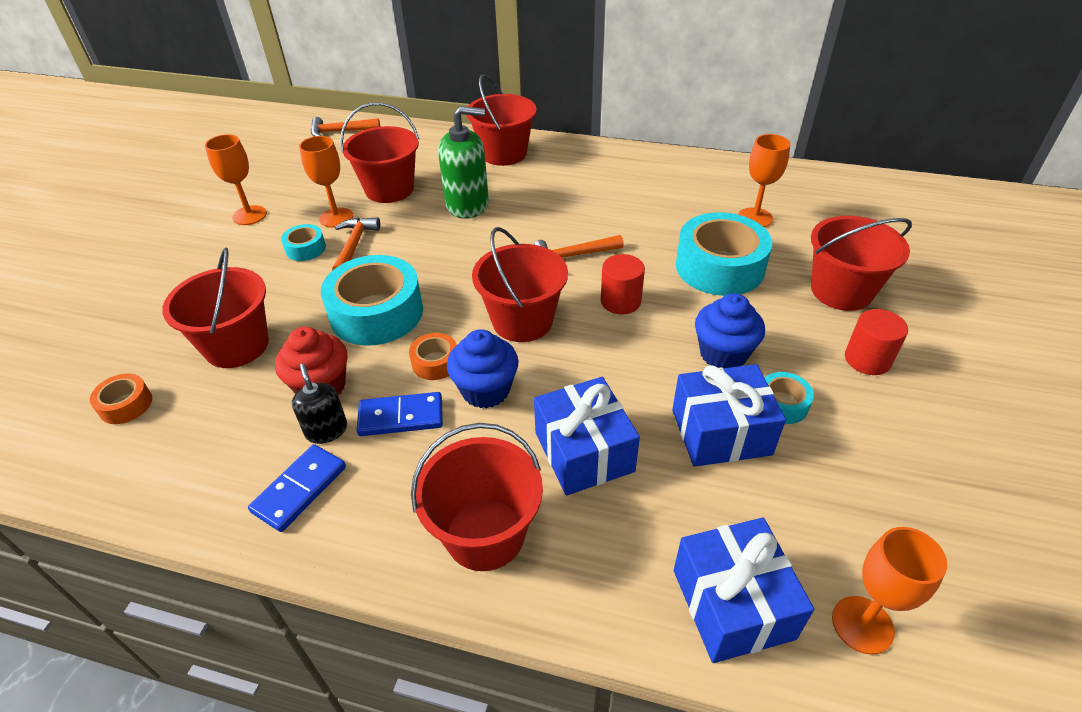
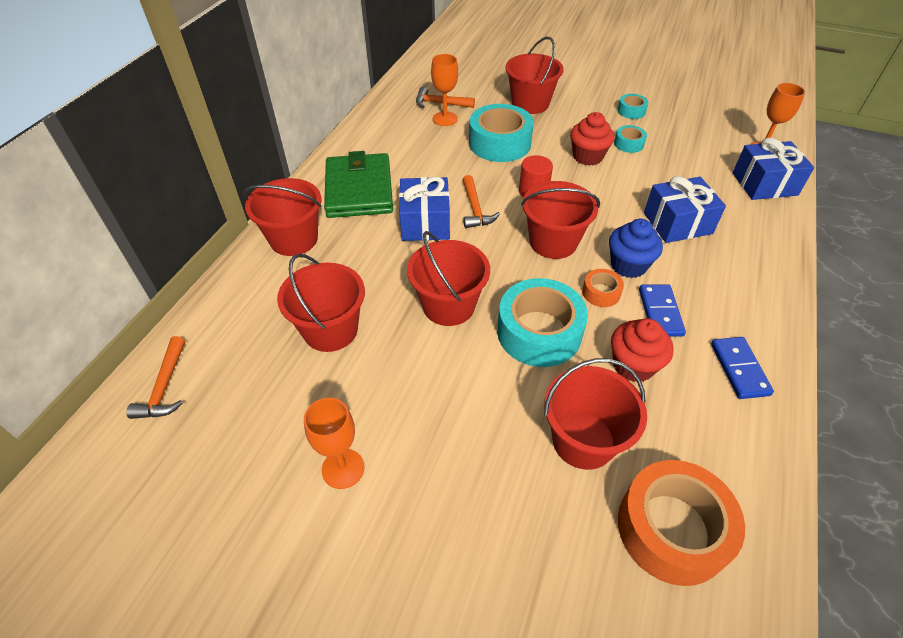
camera: 85 degrees left, 5 degrees up
orange tape [90,374,152,424] -> orange tape [618,460,745,586], size x2.11
blue domino [248,444,346,532] -> blue domino turned 45 degrees clockwise [711,337,774,399]
turquoise tape [281,224,326,261] -> turquoise tape moved to [618,94,649,119]
black soap dispenser [292,363,347,444] -> none
orange goblet [299,136,353,228] -> none
orange hammer [332,217,380,271] -> orange hammer moved to [416,87,475,108]
red bucket [411,423,543,571] -> red bucket moved to [407,231,490,326]
green soap dispenser [438,106,489,219] -> none
blue gift [672,364,786,467] -> blue gift moved to [399,177,450,241]
blue cupcake [695,293,765,368] -> red cupcake [570,112,614,166]
red cylinder [845,309,908,375] -> none
none -> green wallet [324,151,393,218]

